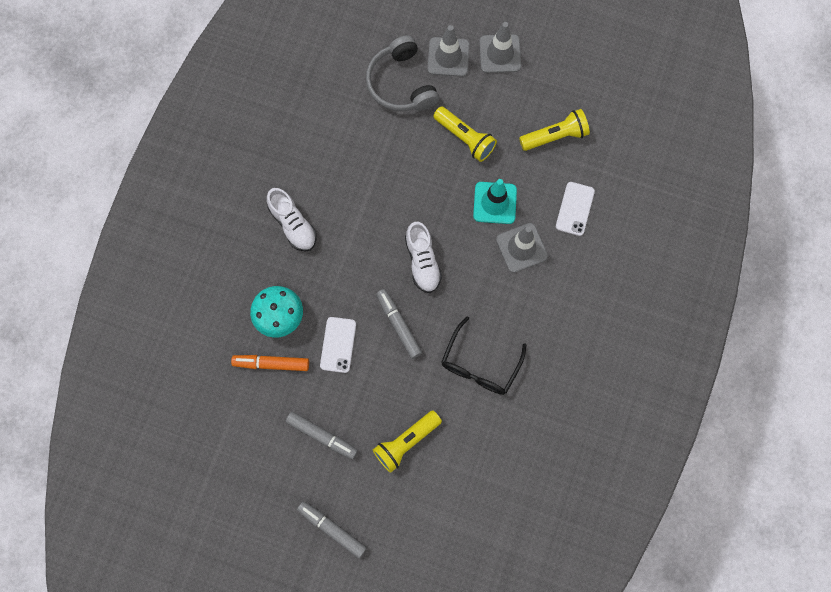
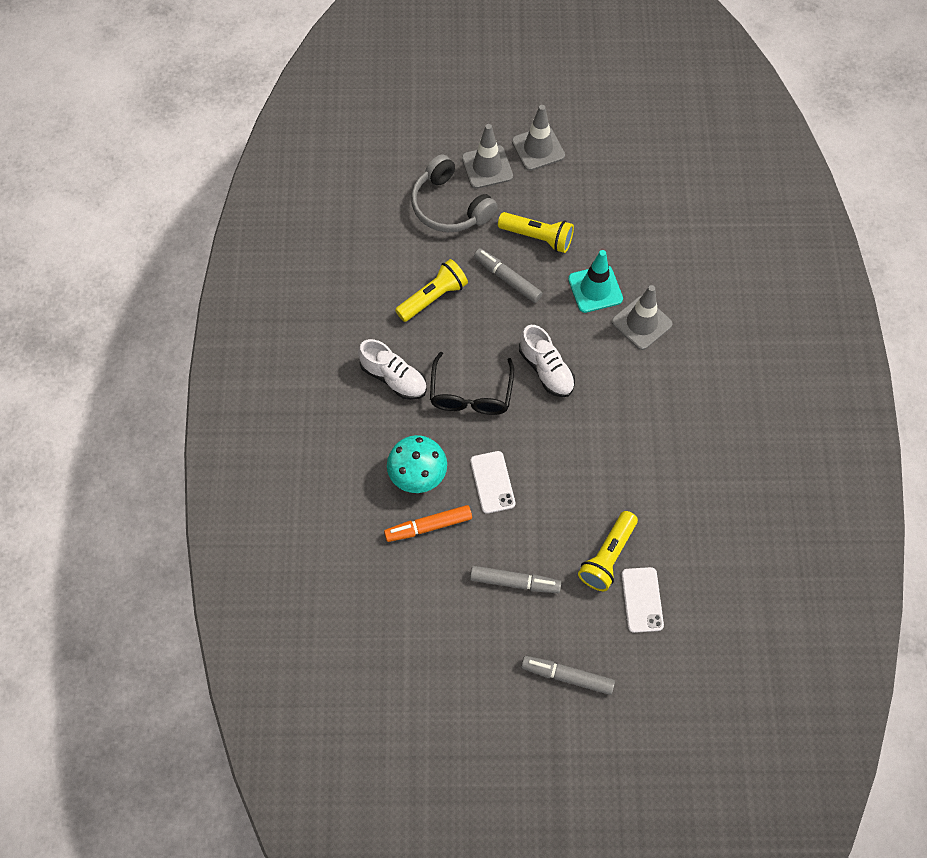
camera: 20 degrees left, 10 degrees down
grey marker [376,289,422,359] -> grey marker moved to [474,248,542,303]
black glasses [441,316,527,395] -> black glasses moved to [430,352,514,415]
yellow flashlight [519,109,590,151] -> yellow flashlight moved to [395,259,468,322]
white phone [556,182,595,236] -> white phone moved to [621,567,664,633]

